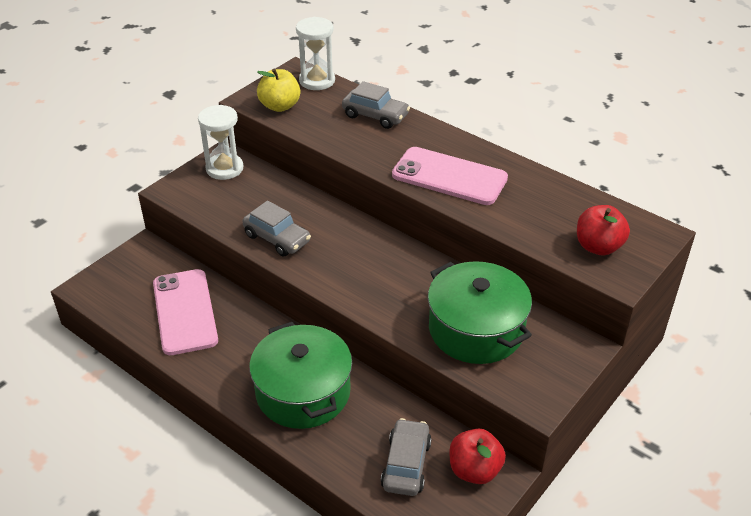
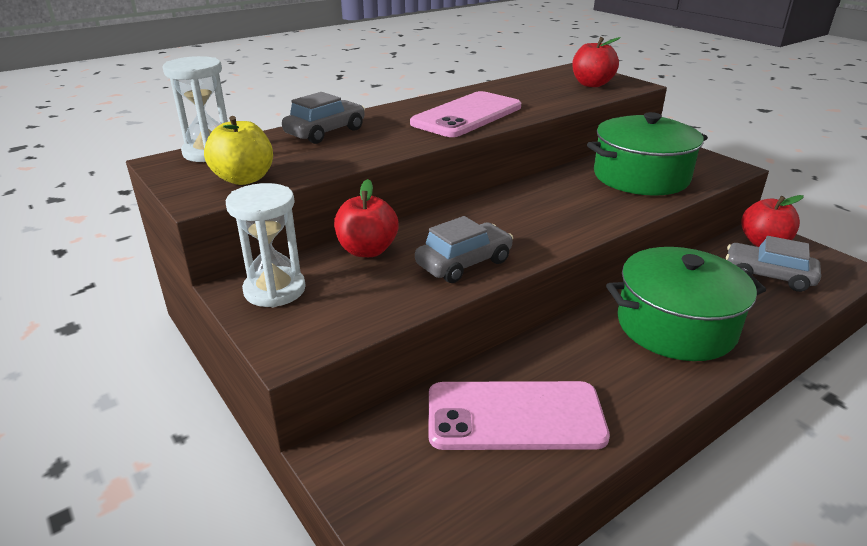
camera: 75 degrees left, 10 degrees down
none -> red apple [334,179,399,257]

